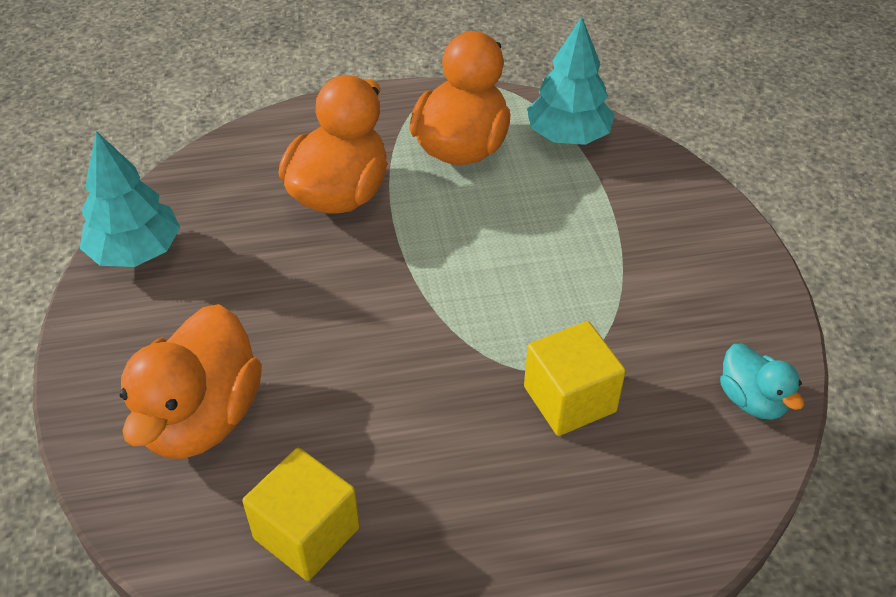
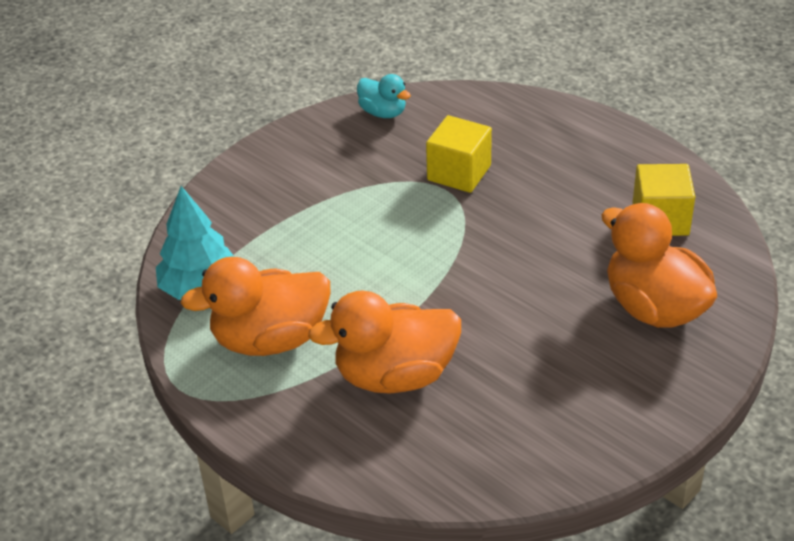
camera: 125 degrees left, 5 degrees down
turquoise tree [80,131,180,267] -> none
orange duck [120,304,262,459] -> orange duck turned 105 degrees counterclockwise [601,203,717,328]
turquoise duck [720,344,804,420] -> turquoise duck turned 105 degrees clockwise [357,74,411,118]

